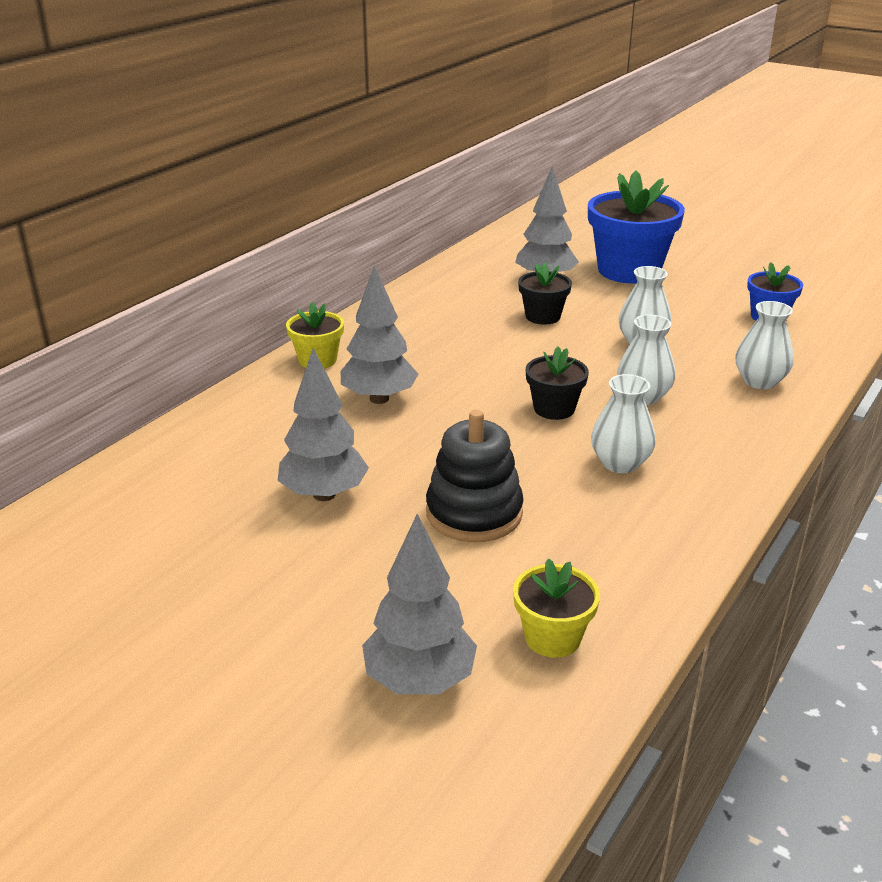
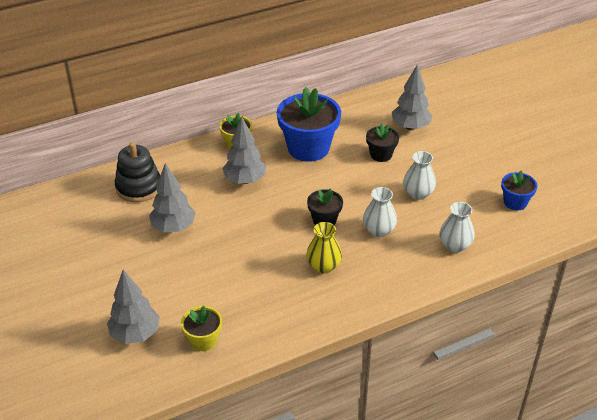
camera: 30 degrees right, 10 degrees up
black stacking toy [426,410,524,542] -> black stacking toy moved to [115,142,160,202]
blue flower pot [588,171,685,284] -> blue flower pot moved to [277,87,341,162]
white vase [591,374,656,473] -> yellow vase [306,222,342,273]

